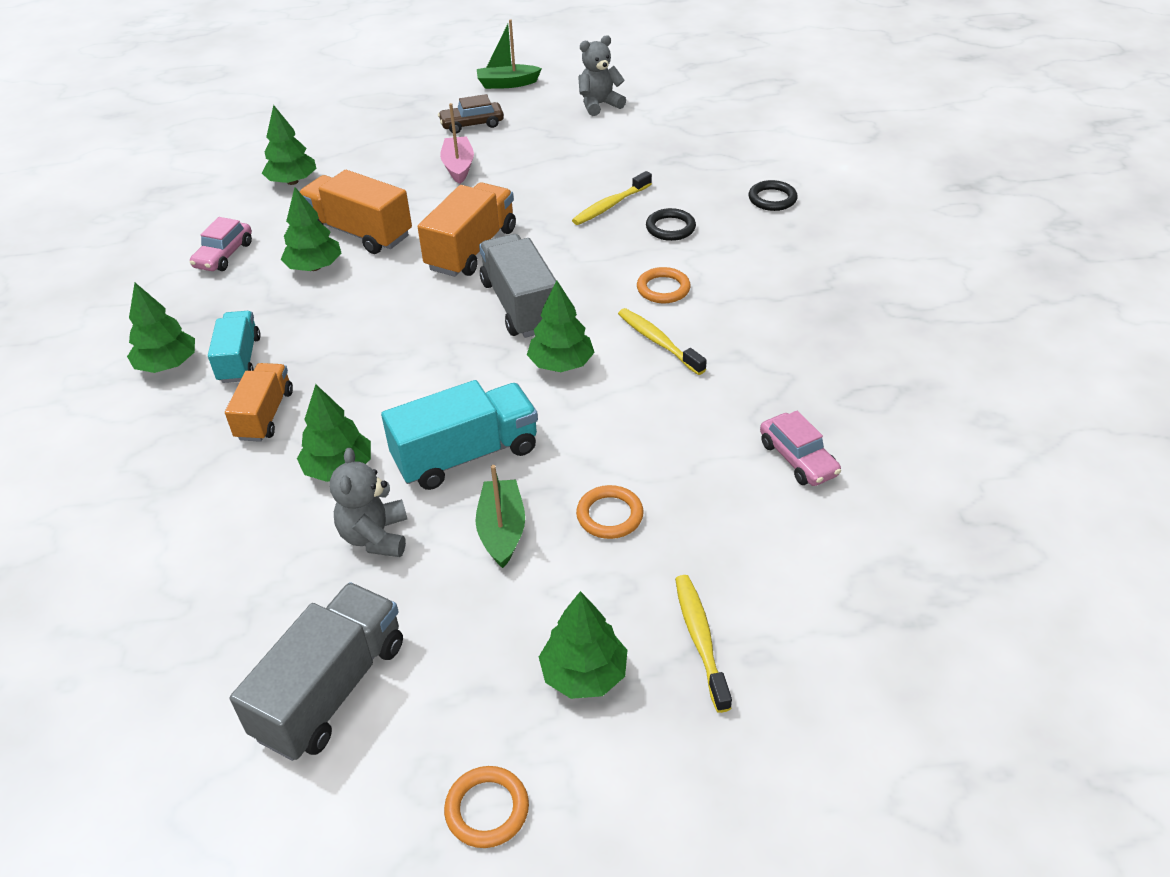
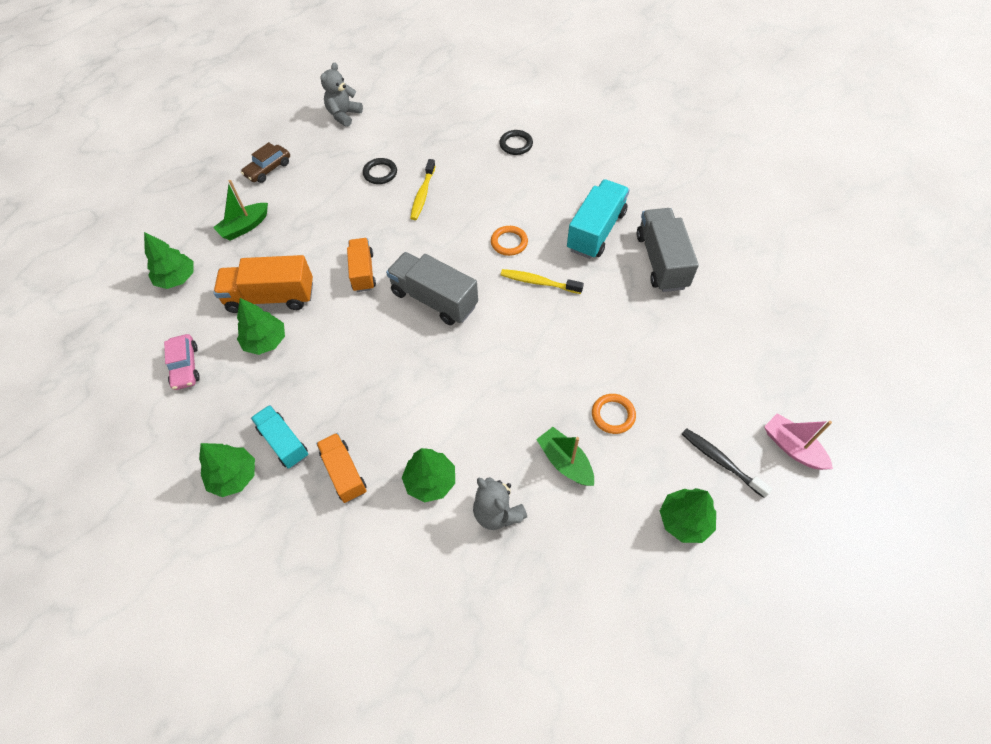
camera: 35 degrees left, 15 degrees up
grey truck [230,582,403,761] -> grey truck moved to [637,208,699,292]
turquoise truck [381,380,538,490] -> turquoise truck moved to [567,179,630,259]
orange truck [418,183,516,277] -> orange truck [347,238,376,292], size x0.65
pink boat [440,103,474,184] -> pink boat moved to [764,413,833,470]
orange ring [444,766,529,848] -> none
green boat [477,19,542,89] -> green boat moved to [213,180,268,241]
green tree [527,281,595,372] -> none
black ring [646,208,696,241] -> black ring moved to [363,158,397,184]
yellow toothbrush [675,575,732,713] -> black toothbrush [682,428,773,498]
pink car [760,411,841,486] -> none

